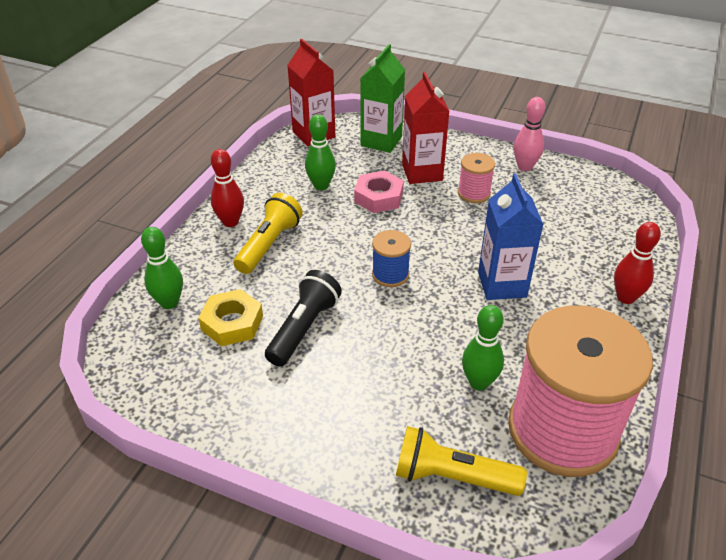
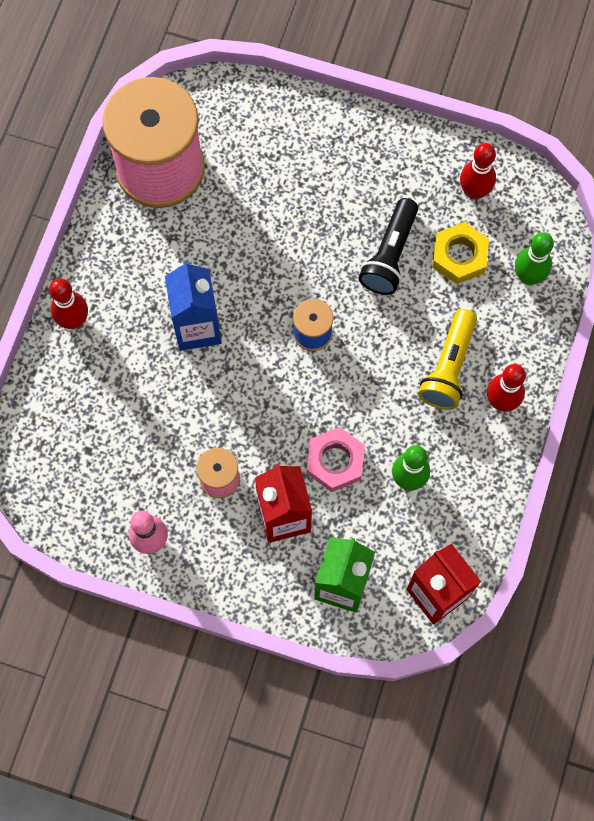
camera: 175 degrees right, 30 degrees up
yellow flashlight [396,426,527,496] -> none
green bowling pin [462,305,504,391] -> none
none -> red bowling pin [460,143,496,199]

